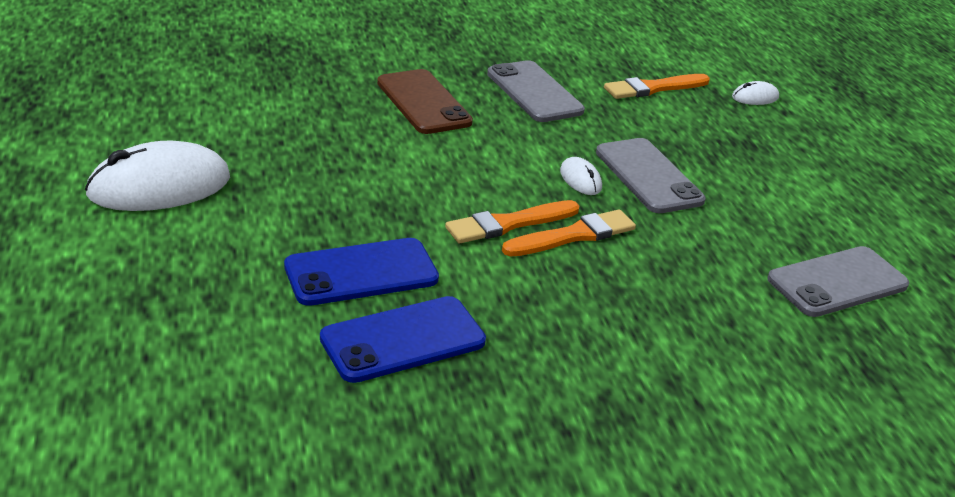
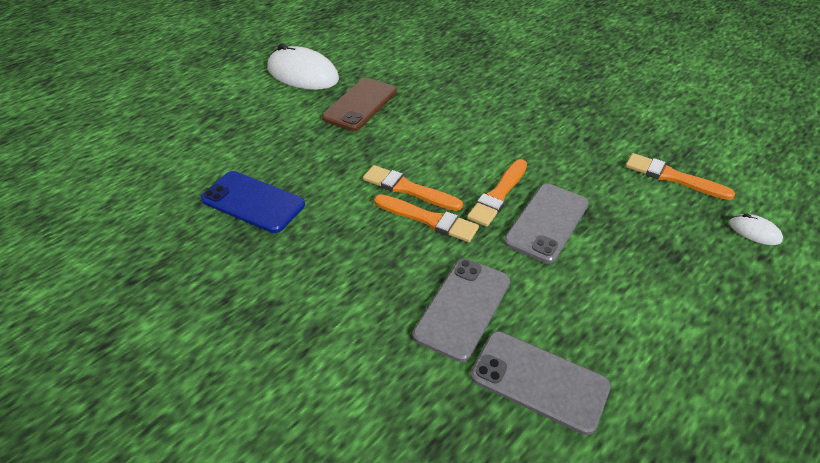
camera: 60 degrees right, 10 degrees up
blue phone [284,238,439,306] -> none
brown phone [377,69,473,134] -> brown phone moved to [322,78,397,131]
grey phone [487,60,585,122] -> grey phone moved to [413,258,510,362]
white mouse [560,157,602,195] -> orange brush [467,159,527,227]

